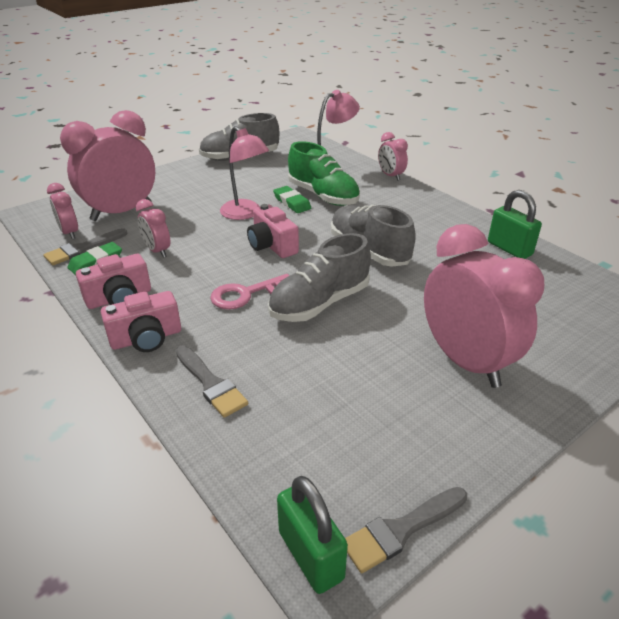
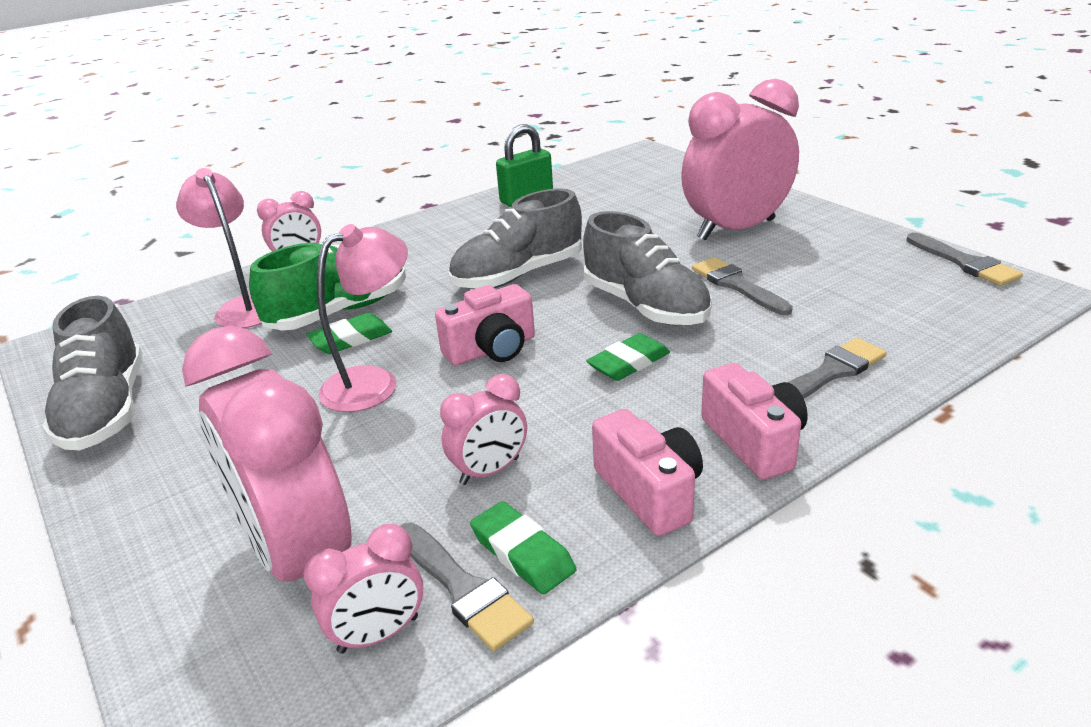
camera: 85 degrees left, 5 degrees down
pink key [210,274,289,310] -> green eraser [586,333,670,381]
green padlock [277,476,348,594] -> none
none -> grey brush [692,257,793,315]

